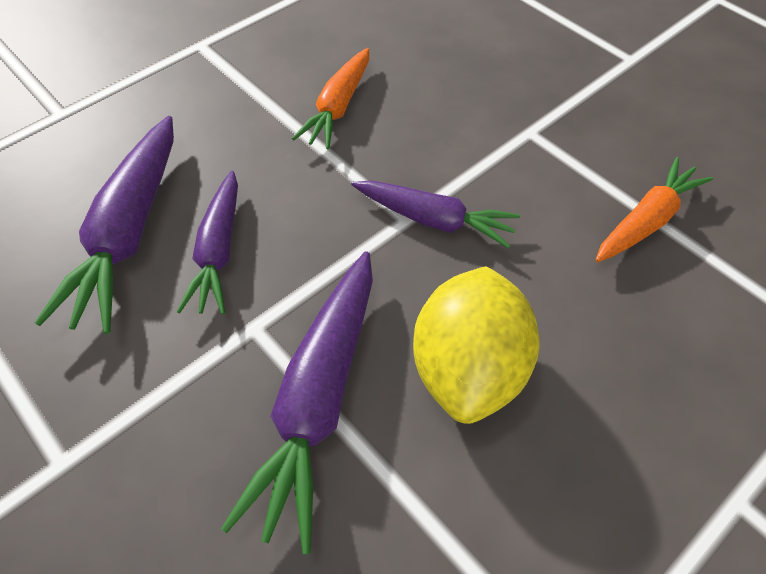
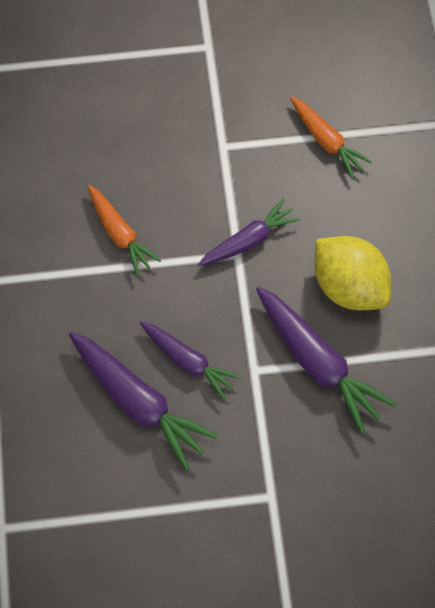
camera: 55 degrees left, 10 degrees up
orange carrot [595,157,713,262] -> orange carrot turned 150 degrees clockwise [290,96,372,178]

